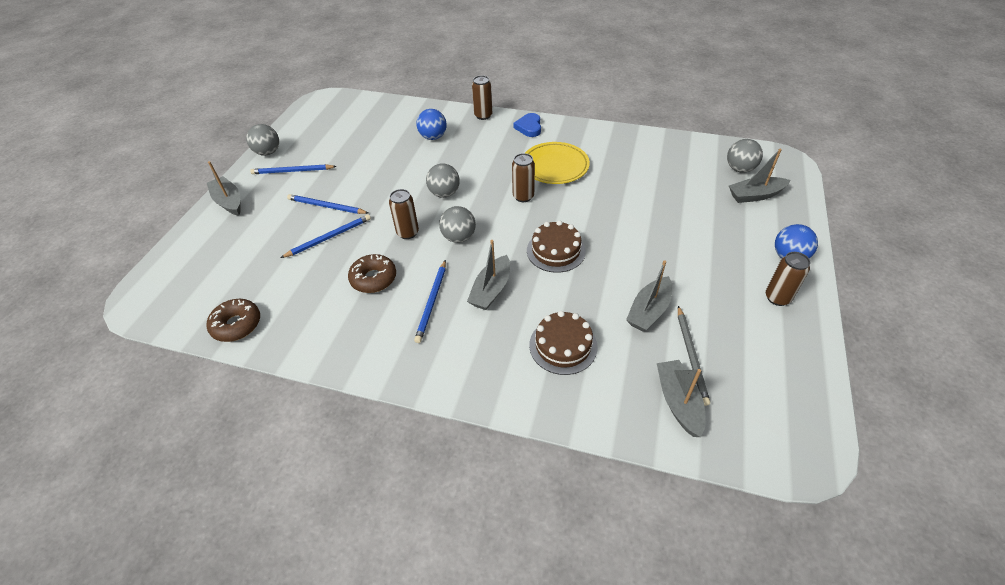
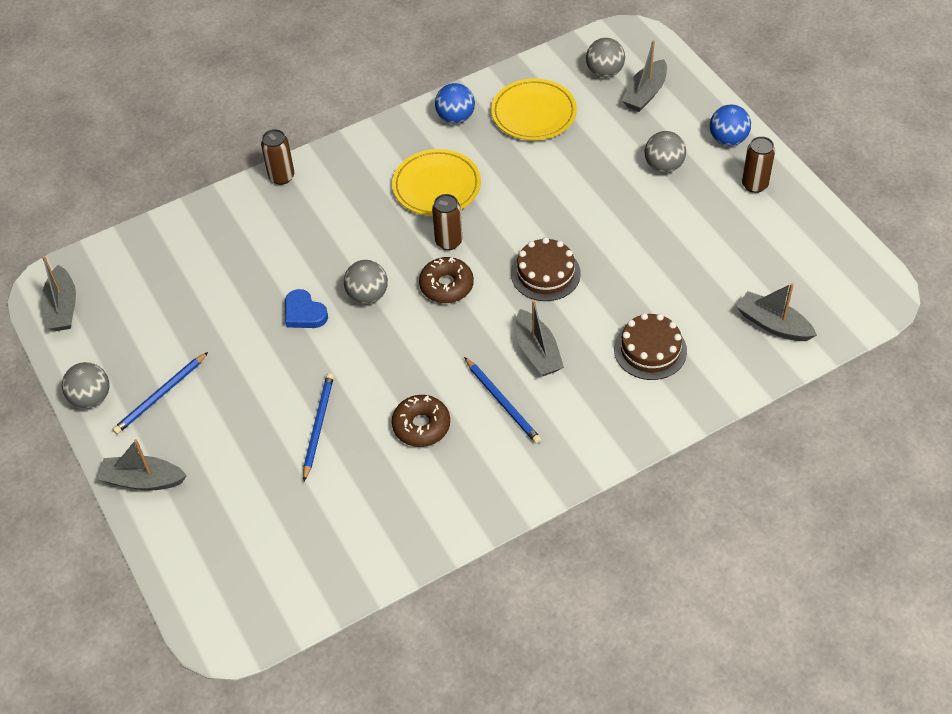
camera: 45 degrees left, 5 degrees up
brown donut [207,299,260,342] -> brown donut moved to [419,257,474,303]
blue pencil [287,194,368,214] -> none
brown can [389,189,419,239] -> none
blue ball [416,109,447,140] -> blue ball moved to [435,83,475,124]
grey ball [439,206,476,243] -> grey ball moved to [645,131,686,173]
blue heart [514,113,541,137] -> blue heart moved to [285,289,328,328]
grey boat [626,261,672,332] -> grey boat moved to [42,256,76,331]
grey pencil [678,306,710,406] -> none
none -> yellow plate [491,78,577,140]

